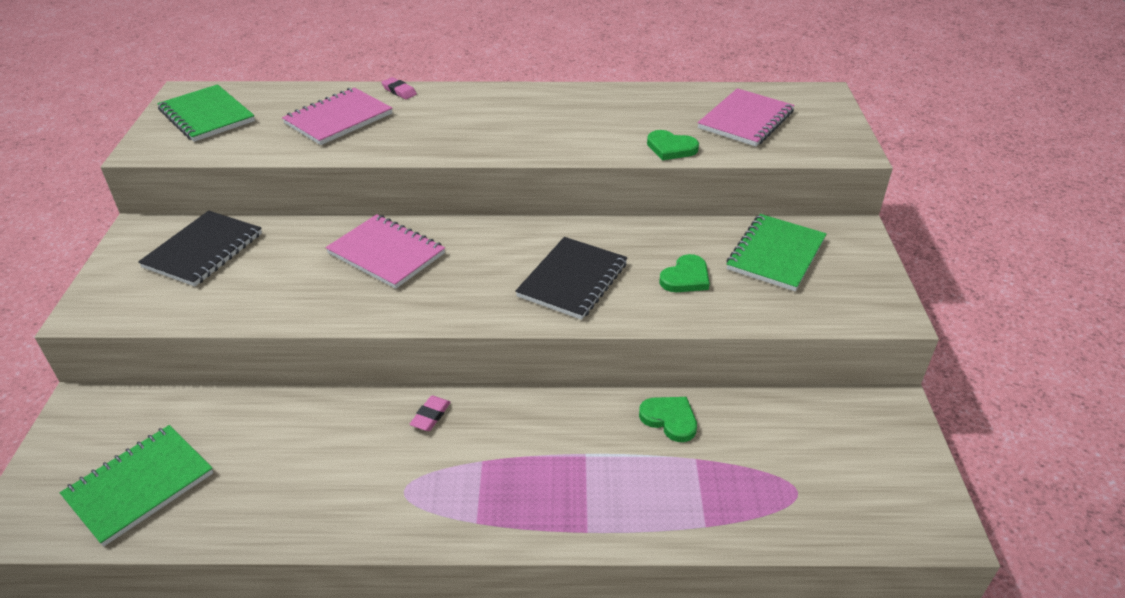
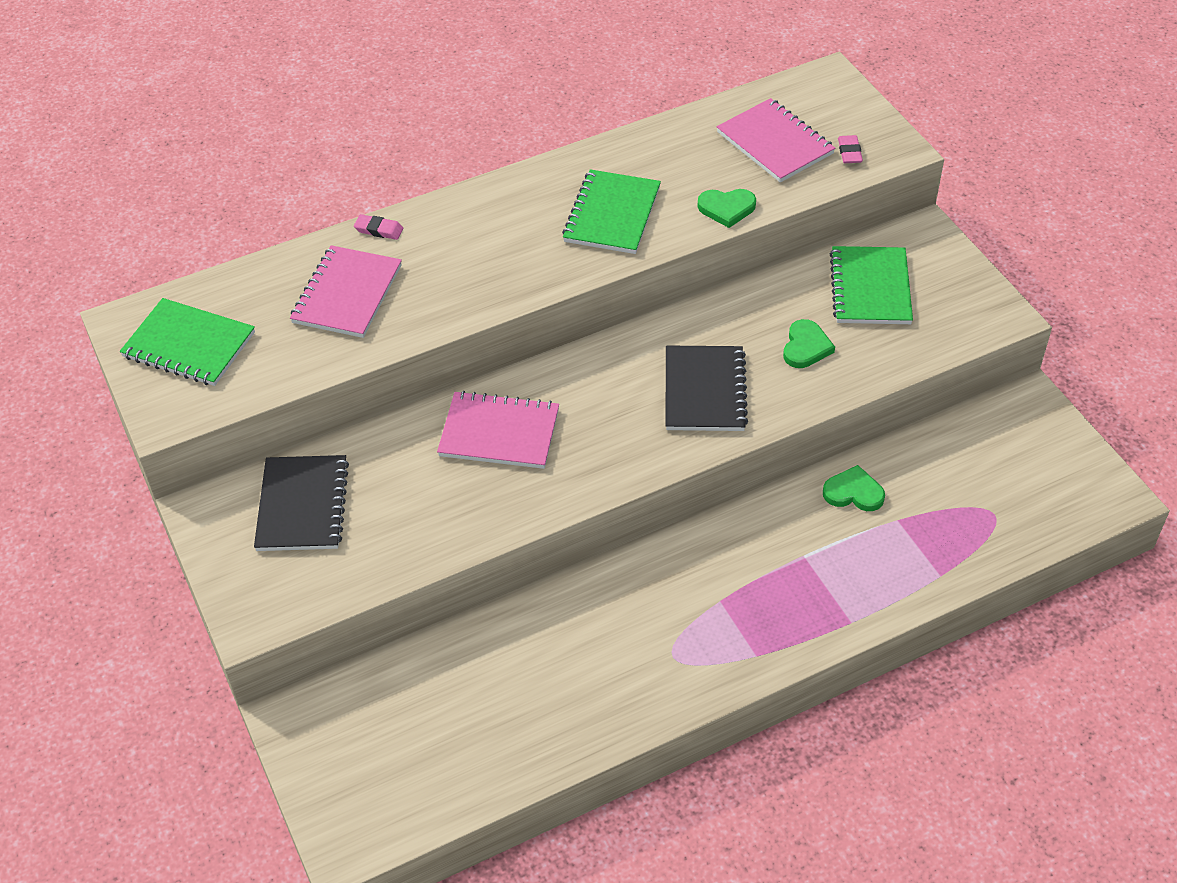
camera: 25 degrees left, 10 degrees up
green notebook [60,425,213,546] -> green notebook moved to [562,169,661,254]
pink eraser [409,396,451,431] -> pink eraser moved to [838,135,863,163]
pink notebook [698,88,795,147] -> pink notebook turned 45 degrees counterclockwise [717,98,835,183]

